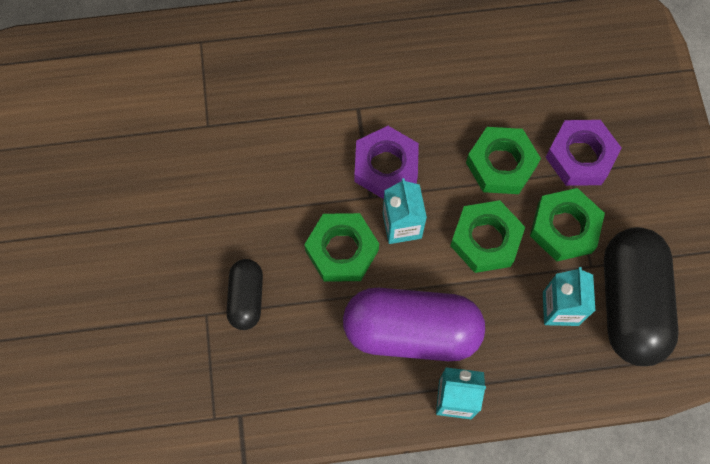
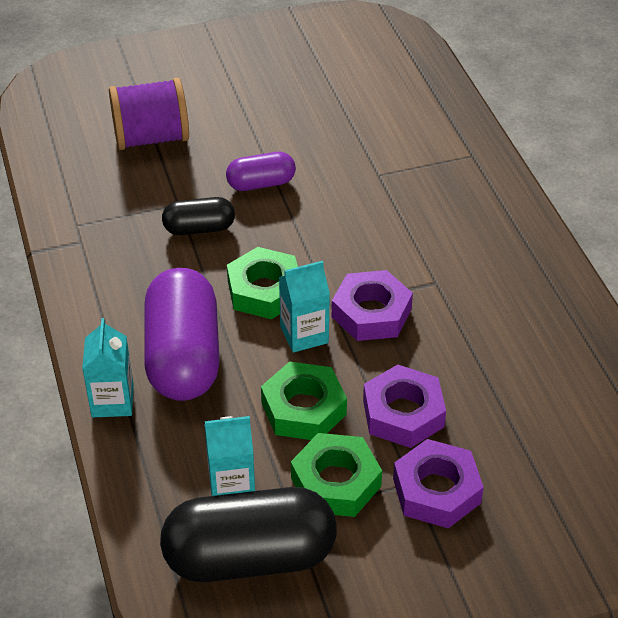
camera: 80 degrees right, 25 degrees down
green nut [466,127,541,194] -> purple nut [363,365,446,448]
none -> purple spool [109,78,189,150]
none -> purple capsule [226,152,296,191]

